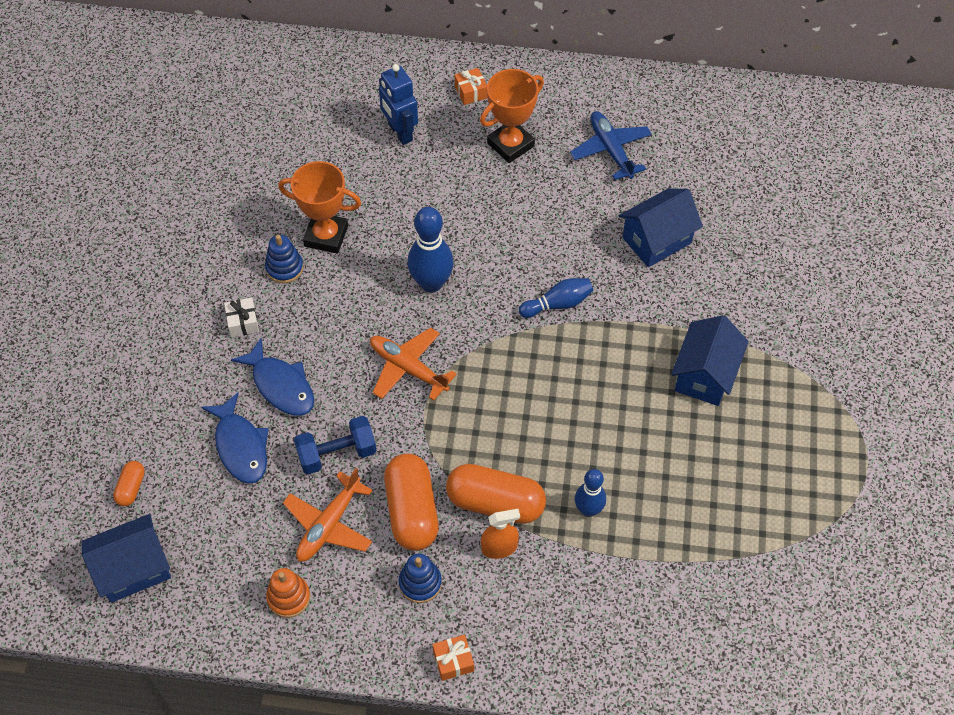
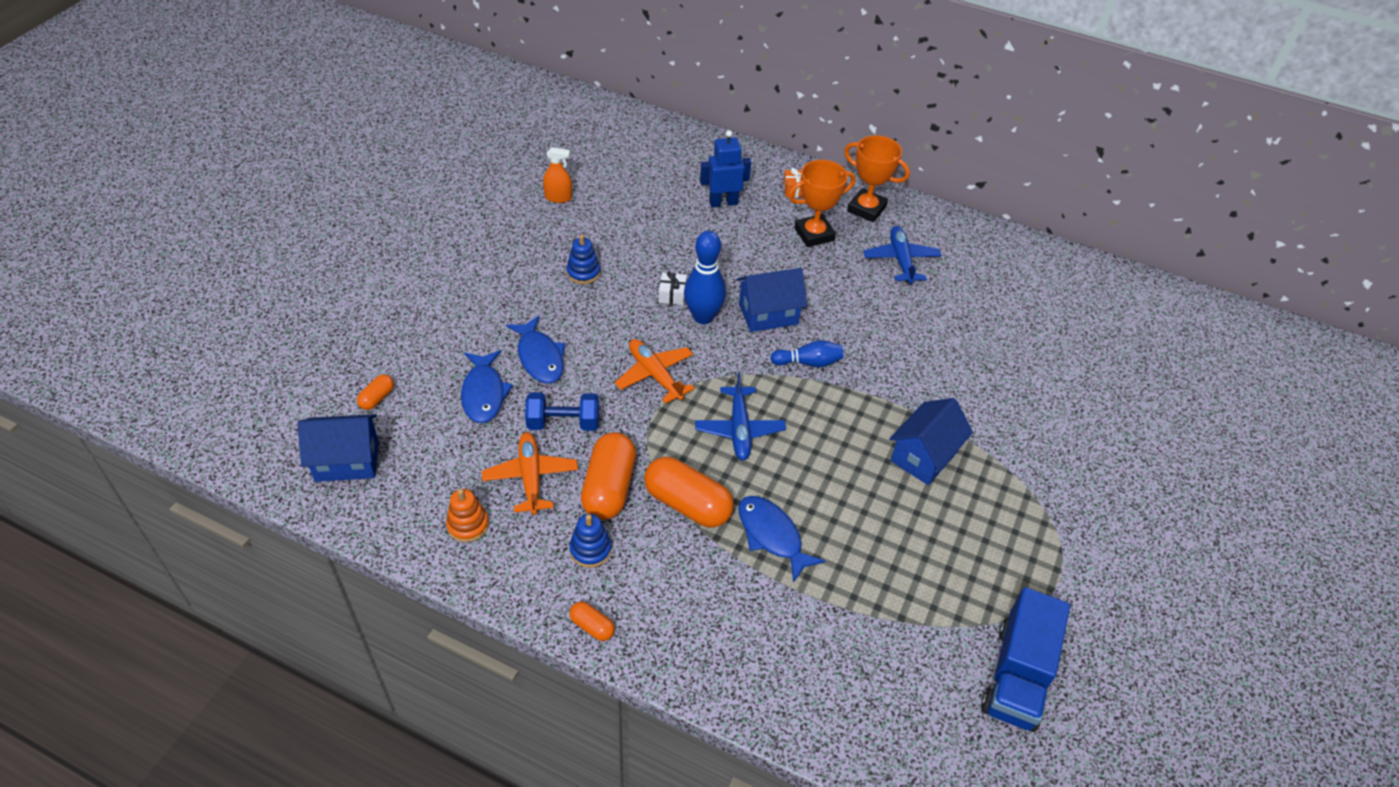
camera: 15 degrees right, 10 degrees down
white gift [224,298,259,337] -> white gift moved to [659,271,687,305]
orange trophy [278,161,361,253] -> orange trophy moved to [844,135,910,222]
orange plane [283,468,373,561] -> orange plane turned 120 degrees clockwise [482,432,578,515]
blue robot [379,64,418,145] -> blue robot turned 90 degrees clockwise [700,130,751,207]
orange gift [433,635,474,681] -> orange capsule [569,601,615,641]
orange spray bottle [481,509,520,559] -> orange spray bottle moved to [543,147,572,203]
blue bowling pin [575,469,606,517] -> blue fish [738,496,825,583]
blue house [619,188,703,267] -> blue house moved to [736,268,807,332]
none -> blue plane [695,372,786,460]
none -> blue truck [981,587,1070,732]

